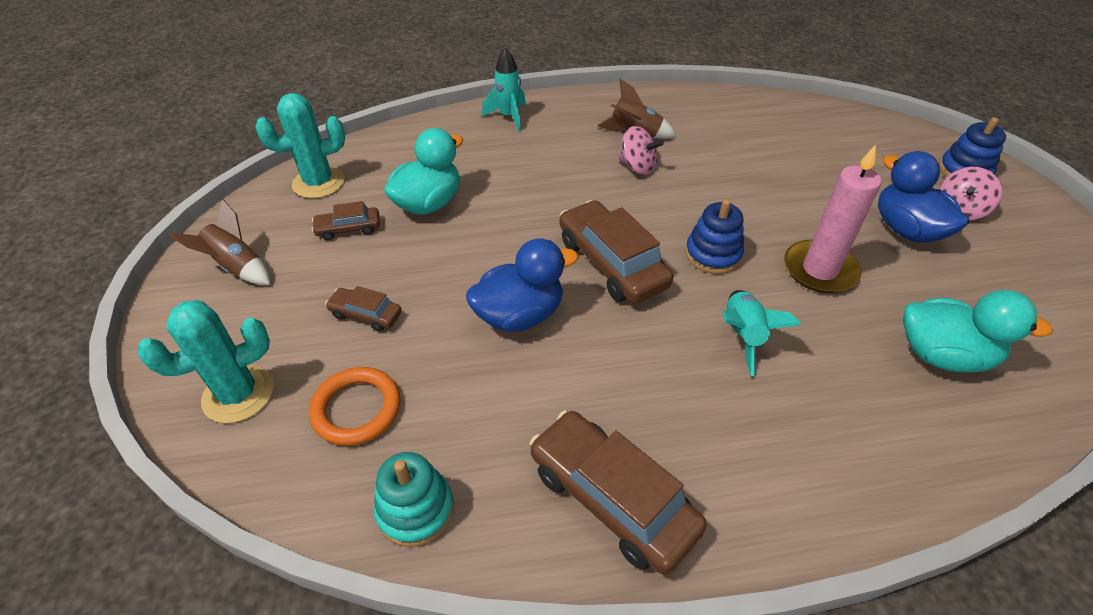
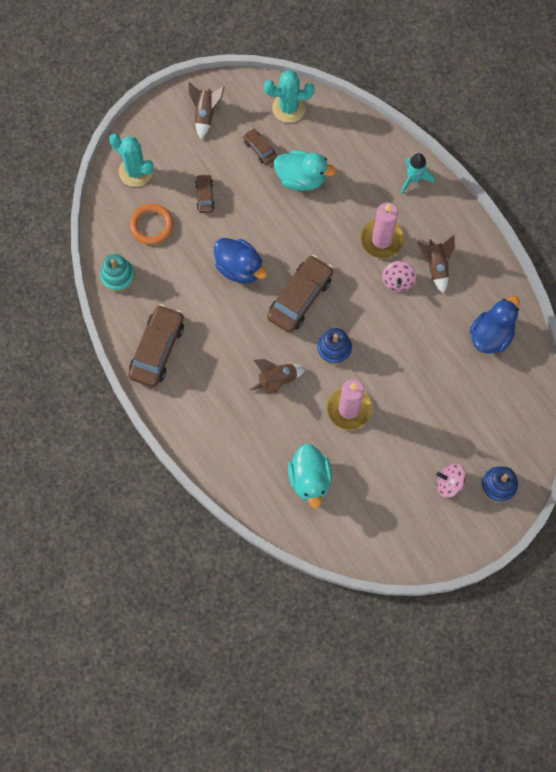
camera: 65 degrees right, 25 degrees up
turquoise cactus [255,93,345,198] -> turquoise cactus turned 45 degrees counterclockwise [264,70,315,123]
turquoise rocket [723,290,801,376] -> brown rocket [250,359,306,394]
blue duck [878,151,969,243] -> blue duck moved to [469,296,520,354]
none -> pink candle [361,203,404,258]

